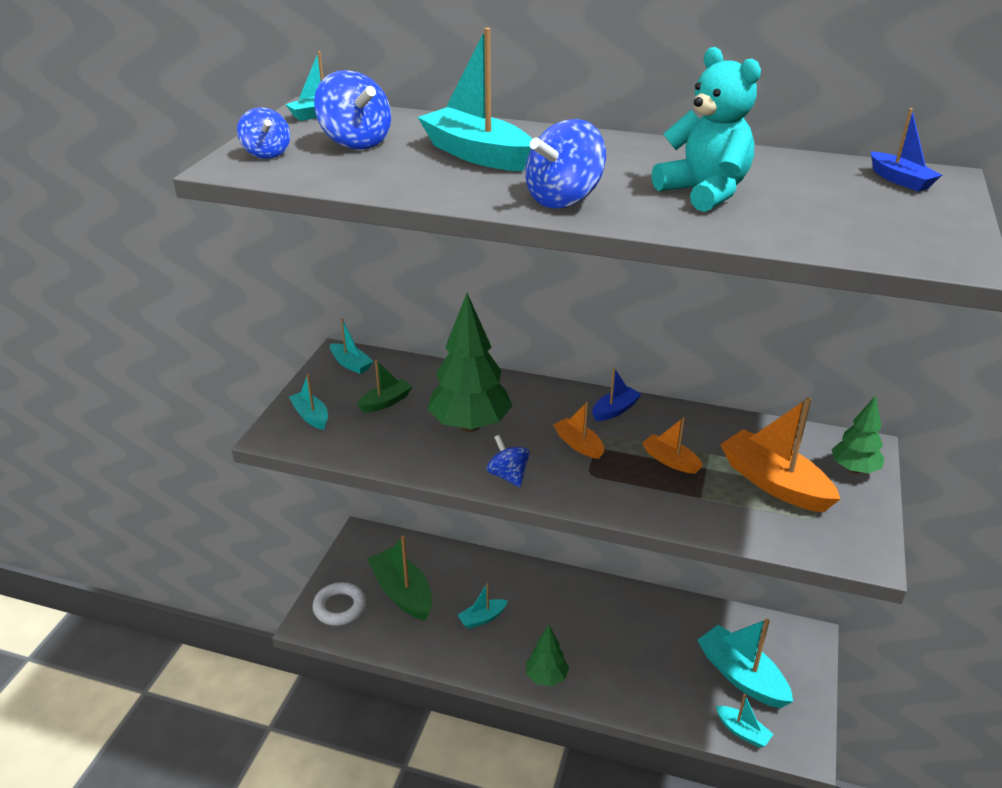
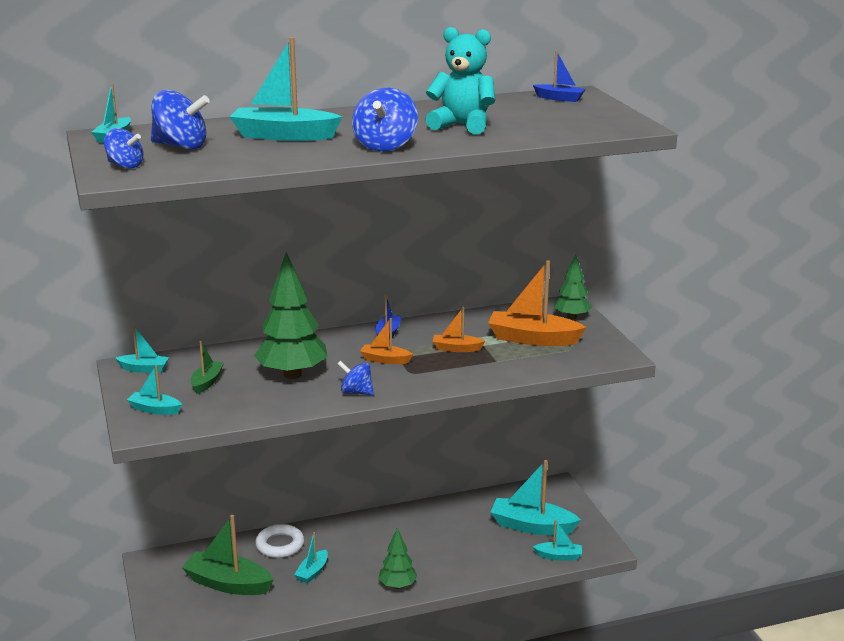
camera: 35 degrees left, 10 degrees down
white ring [312,582,366,626] -> white ring moved to [255,524,304,558]

